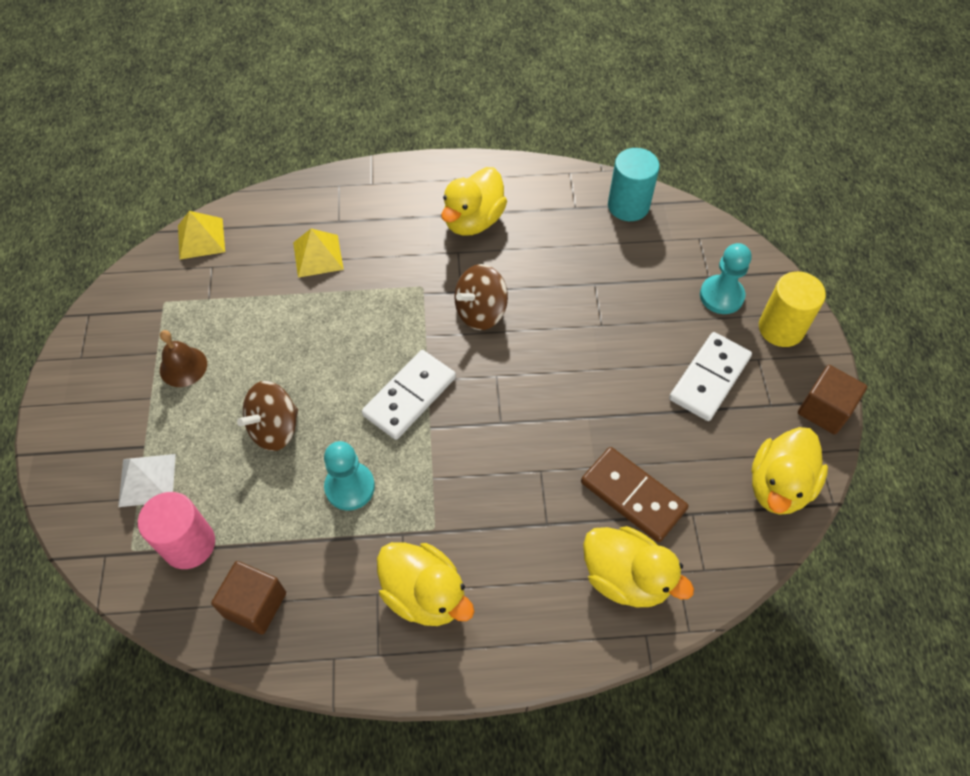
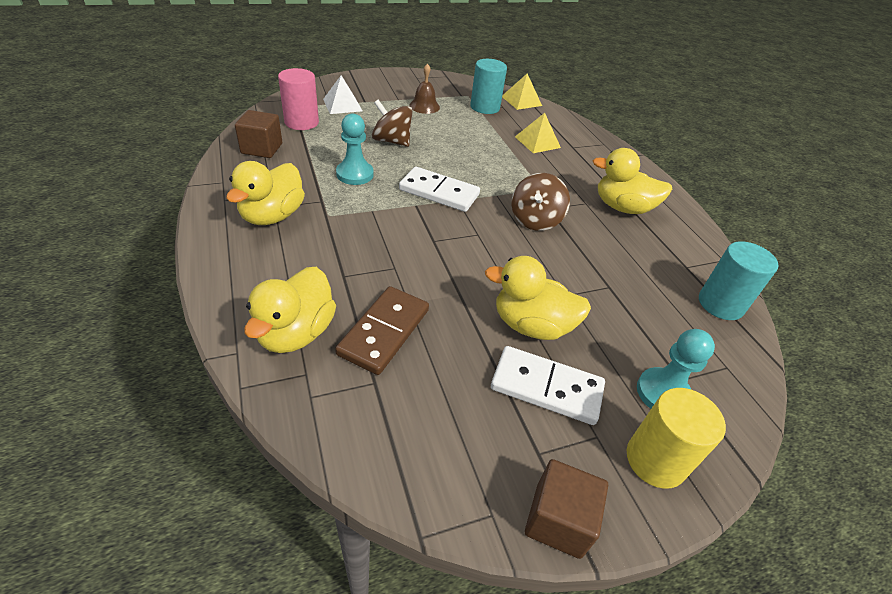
camera: 70 degrees right, 15 degrees down
brown spinning top [454,264,508,330] -> brown spinning top turned 105 degrees counterclockwise [512,173,570,231]
yellow duck [751,427,828,515] -> yellow duck moved to [485,256,591,340]
none -> turquoise cylinder [470,59,507,114]

